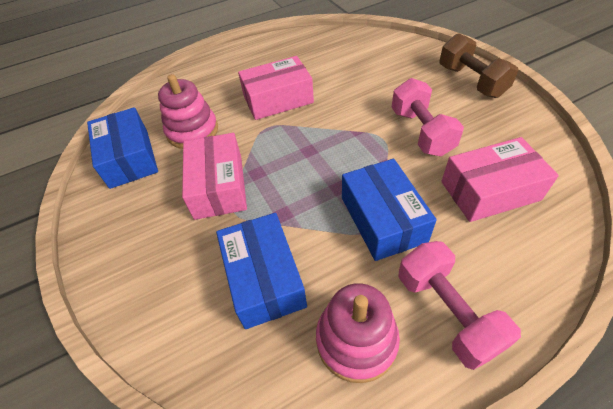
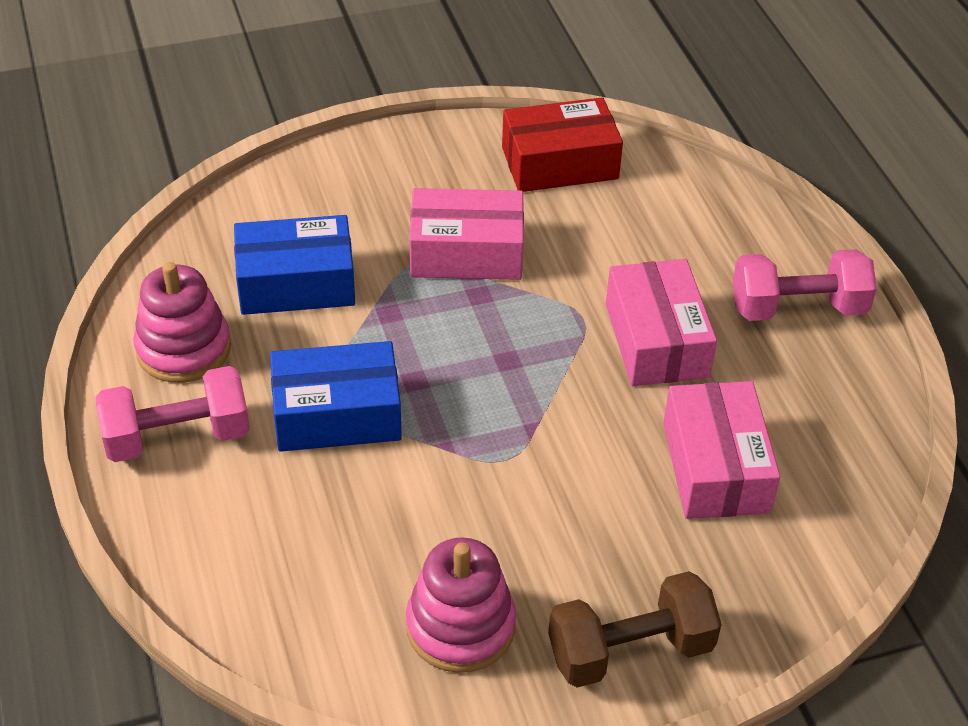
camera: 95 degrees right, 5 degrees down
blue box [87,107,158,189] -> red box [502,97,623,192]
pink stacking toy [158,74,218,149] -> pink stacking toy moved to [406,538,516,673]
pink dumbbell [391,78,464,156] -> pink dumbbell moved to [733,249,877,321]
pink box [441,137,559,222] -> pink box moved to [663,381,780,519]

